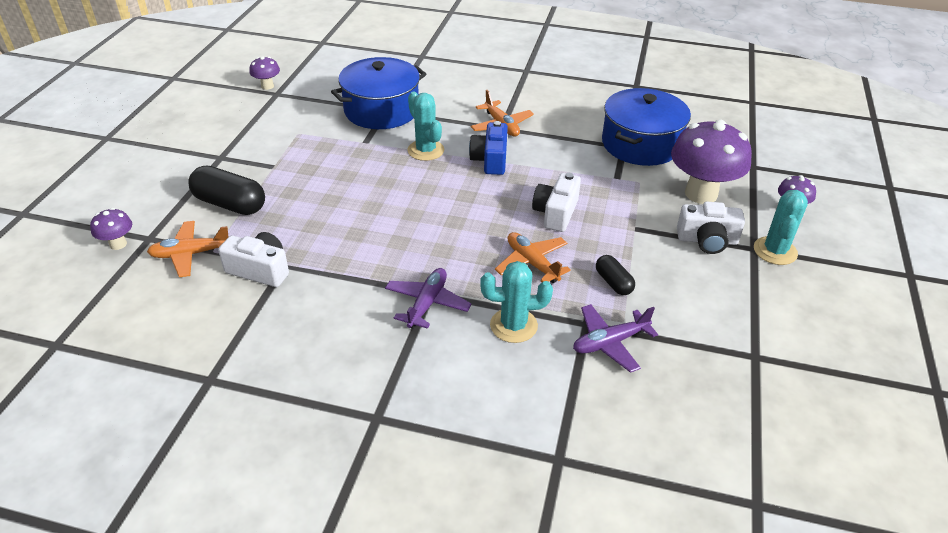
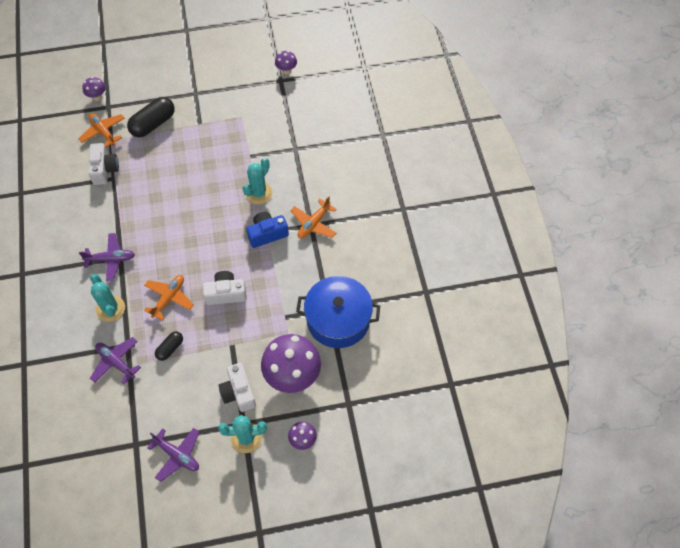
camera: 65 degrees right, 20 degrees up
black capsule [188,165,265,215] -> black capsule turned 45 degrees clockwise [127,97,175,137]
blue pot [331,57,426,129] -> none
none -> purple plane [147,428,199,482]

